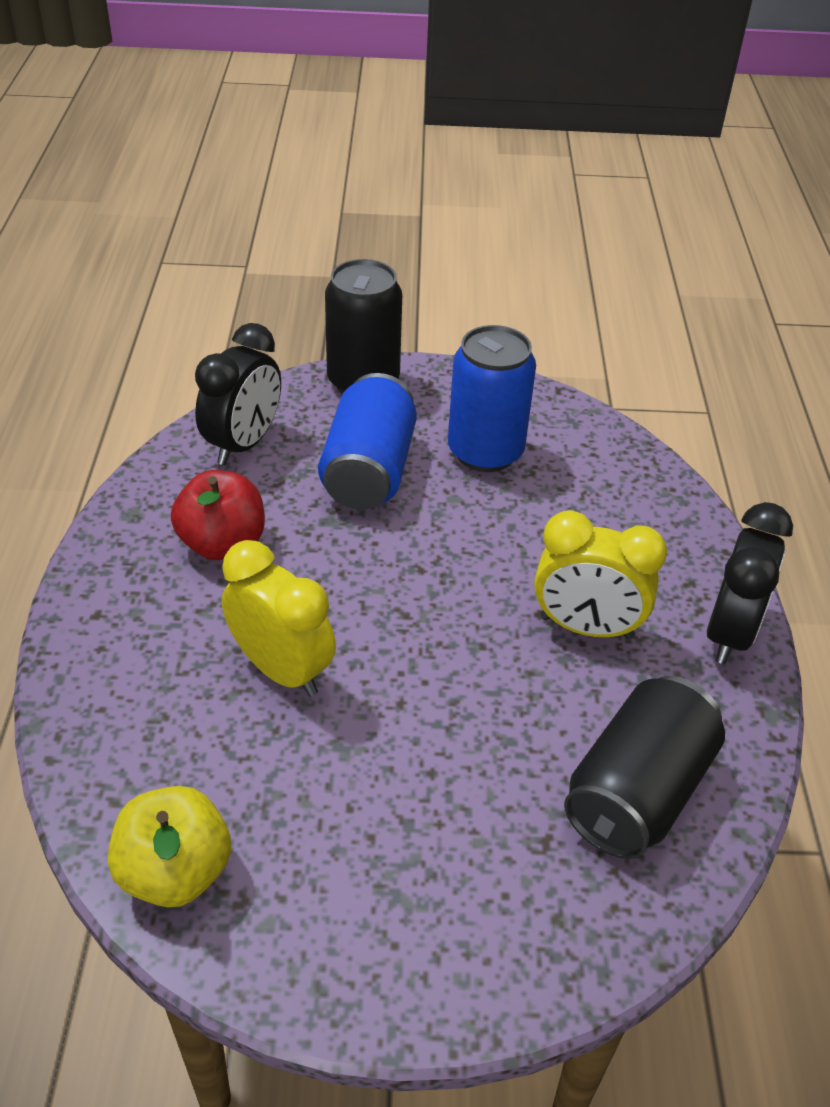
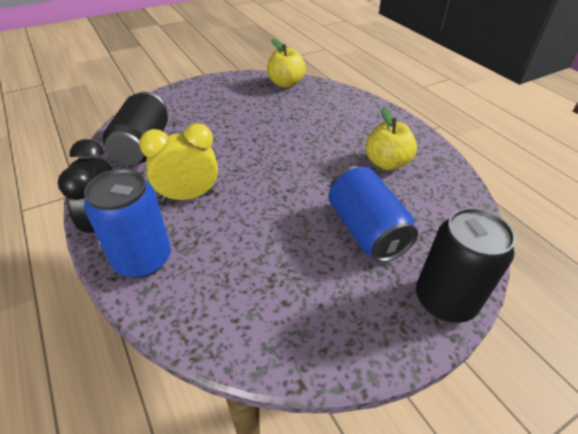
camera: 150 degrees right, 0 degrees up
red apple [171,470,265,560] -> yellow apple [365,107,417,170]
black clock [195,323,281,465] -> none
yellow clock [222,540,336,697] -> none
blue can [448,325,536,472] -> blue can moved to [84,168,171,278]

